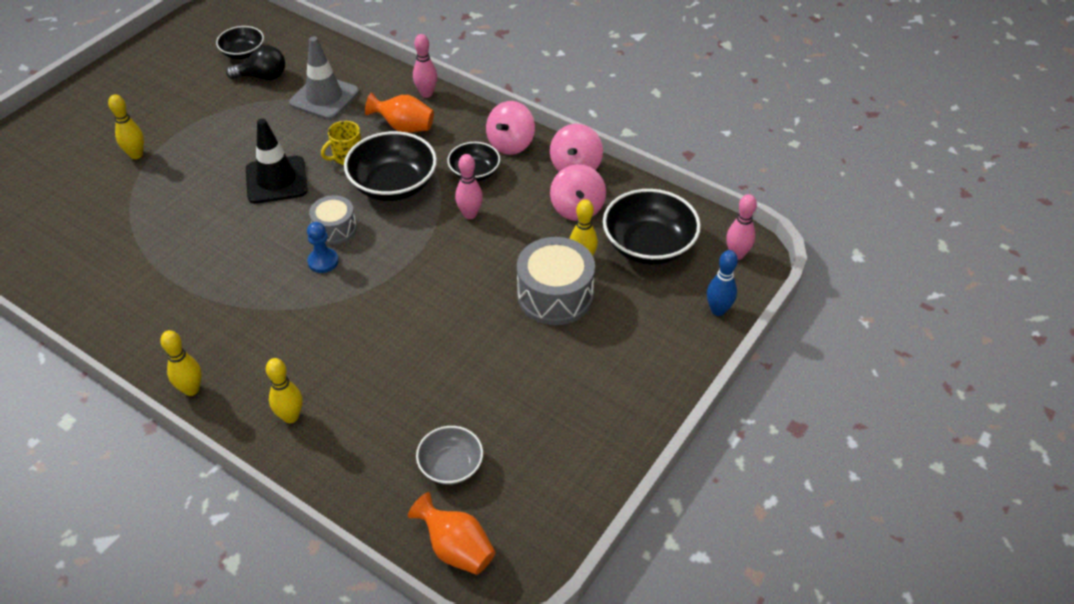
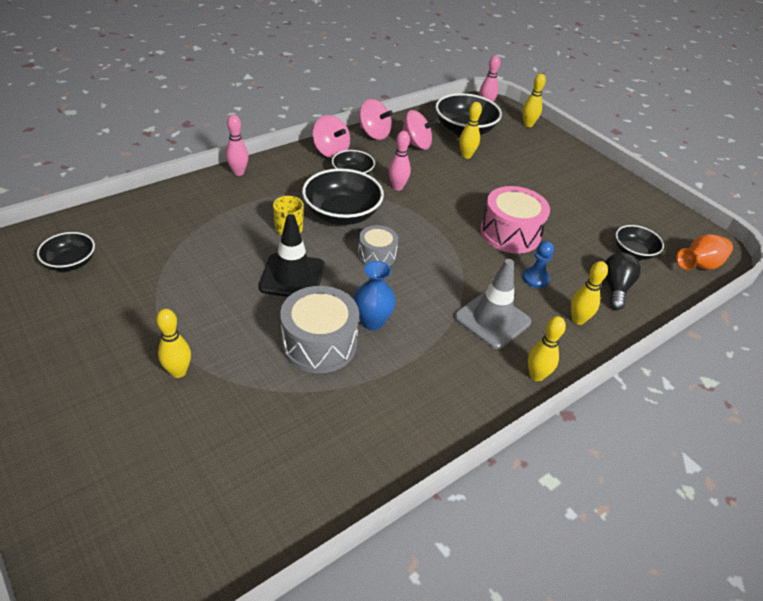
camera: 75 degrees left, 5 degrees down
black light bulb [226,45,285,80] -> black light bulb moved to [605,252,641,310]
grey traffic cone [289,36,359,120] -> grey traffic cone moved to [454,259,531,349]
blue pawn [307,222,339,273] -> blue pawn moved to [522,241,554,288]
orange vase [365,93,434,133] -> none
grey bowl [416,426,483,485] -> black bowl [616,225,664,260]
grey drum [517,237,595,325] -> grey drum moved to [280,286,359,373]
blue bowling pin [707,250,738,316] -> yellow bowling pin [523,73,546,127]
none -> blue vase [354,261,396,330]
none -> pink drum [480,186,550,254]

